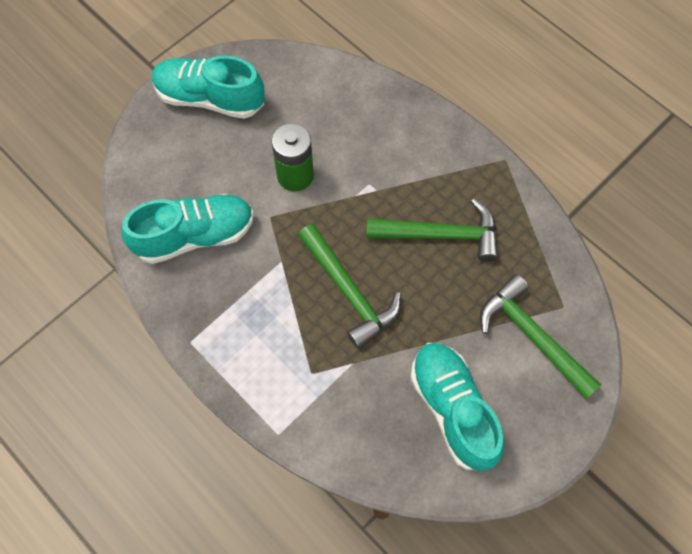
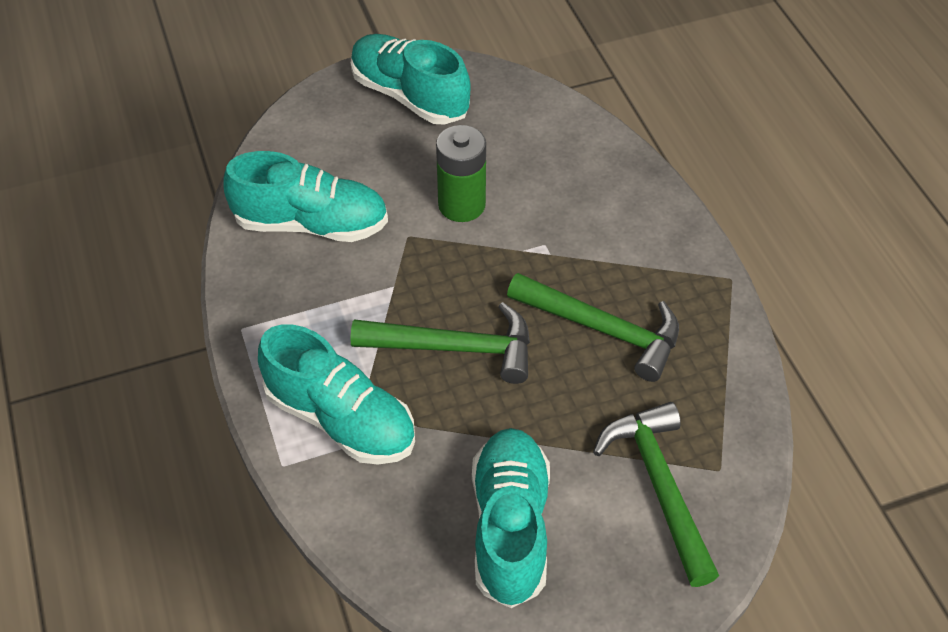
camera: 25 degrees right, 15 degrees down
green hammer [298,224,401,349] -> green hammer turned 75 degrees counterclockwise [351,302,530,384]
none -> turquoise shoe [258,324,415,464]

